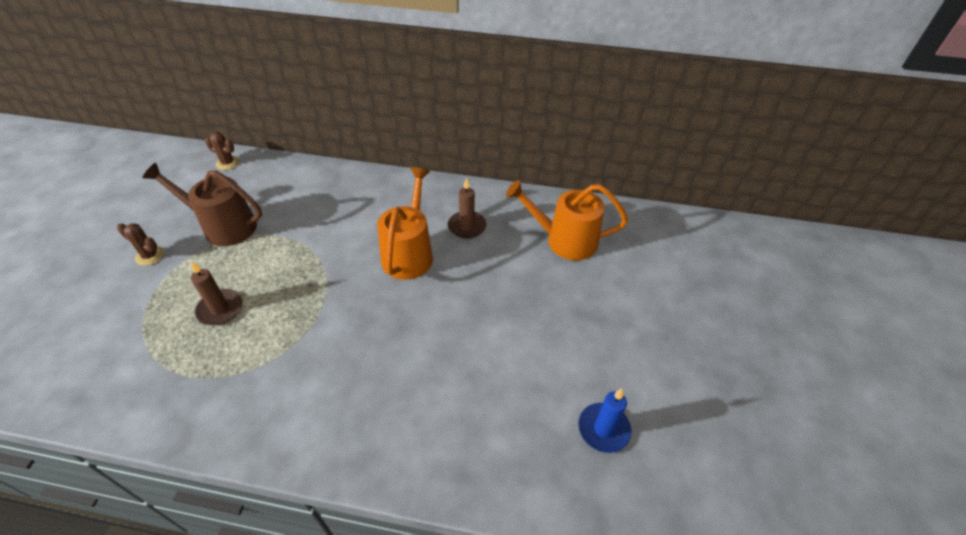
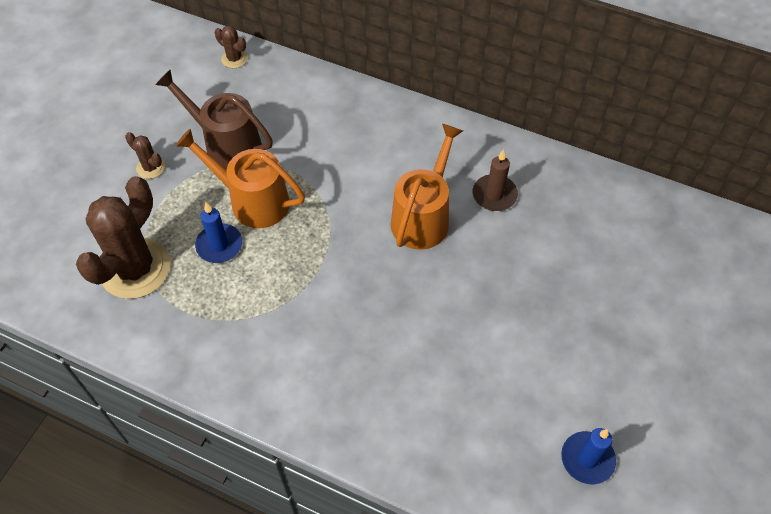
camera: 15 degrees right, 10 degrees up
brown candle [191,261,242,325] -> blue candle [195,203,242,263]
orange watering can [506,180,628,260] -> orange watering can moved to [176,129,305,228]
none -> brown cactus [76,176,170,299]

